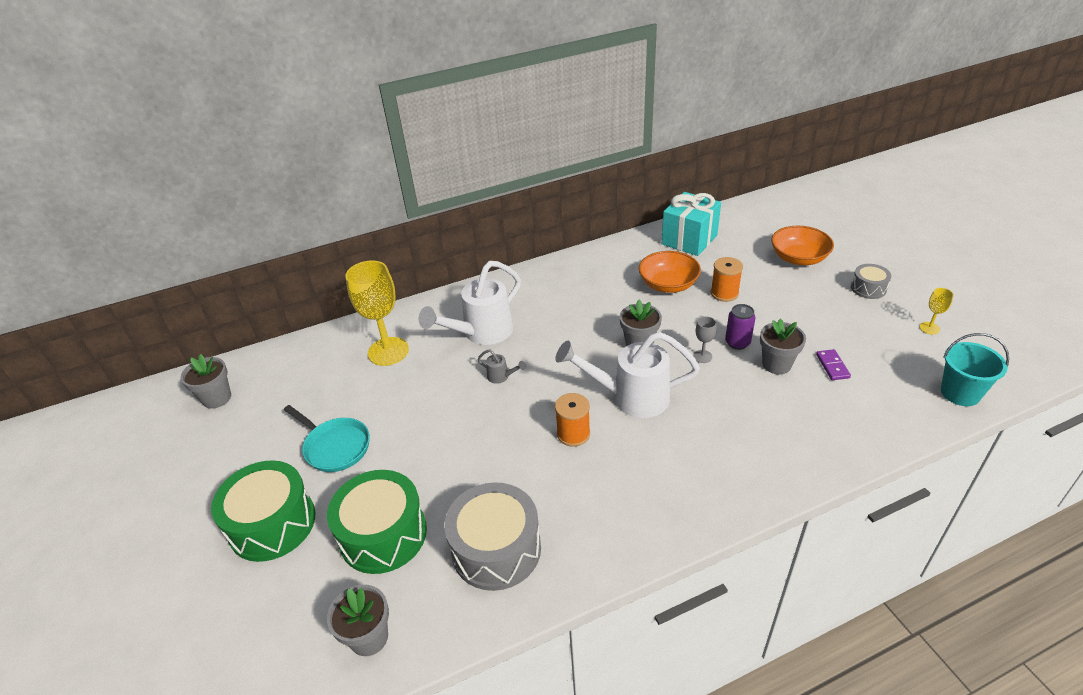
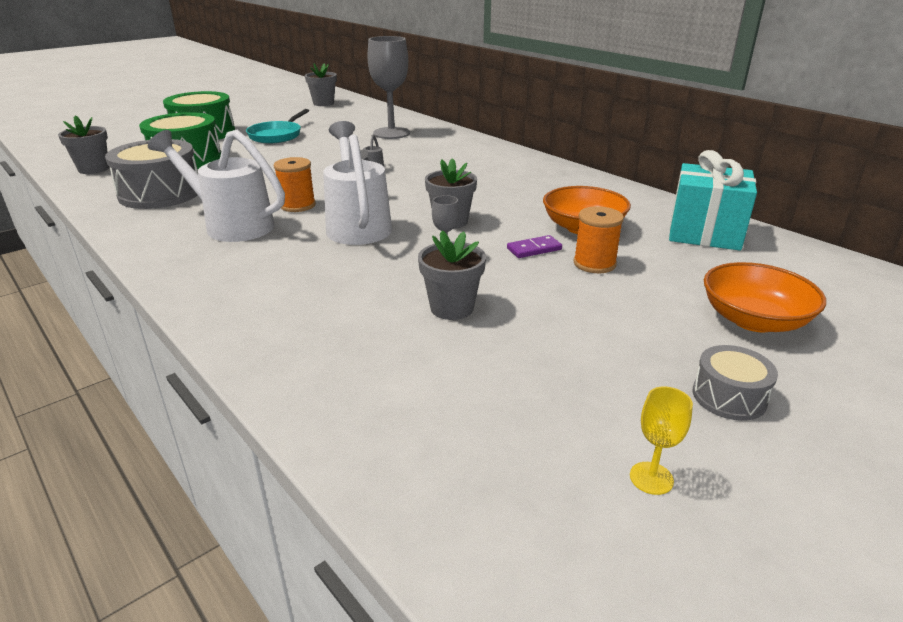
camera: 70 degrees right, 10 degrees down
yellow goblet [346,260,409,366] -> grey goblet [367,36,410,139]
white watering can [418,261,521,345] -> white watering can moved to [148,130,285,242]
purple can [725,304,755,350] -> none
purple domino [816,349,851,380] -> purple domino moved to [507,235,562,258]
turquoise bucket [941,333,1009,406] -> none

